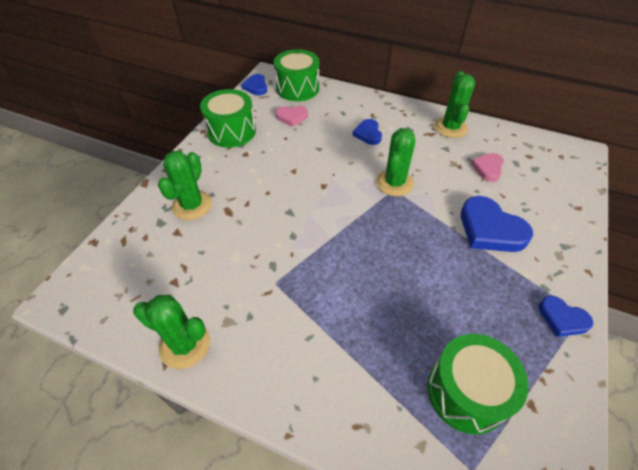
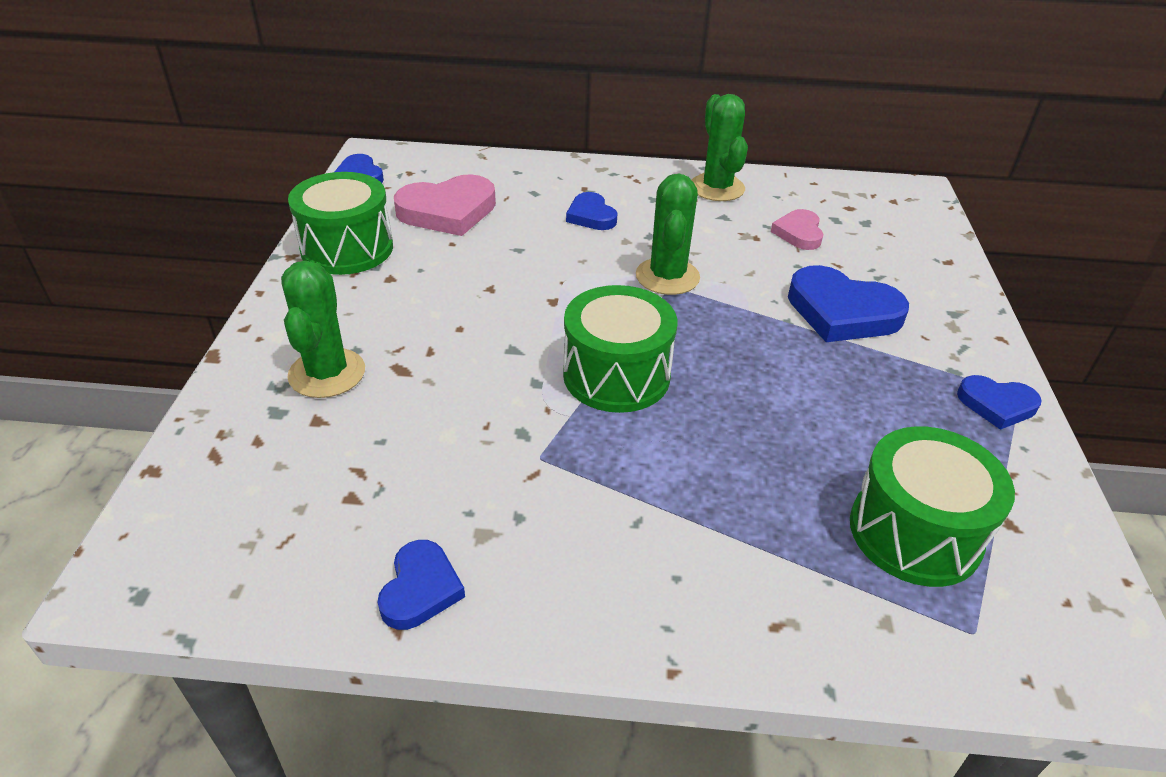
camera: 20 degrees left, 10 degrees down
green cactus [133,295,210,369] -> blue heart [378,540,465,630]
green drum [274,49,319,101] -> green drum moved to [563,285,677,413]
pink heart [275,106,308,127] -> pink heart [394,174,496,236], size x1.74

